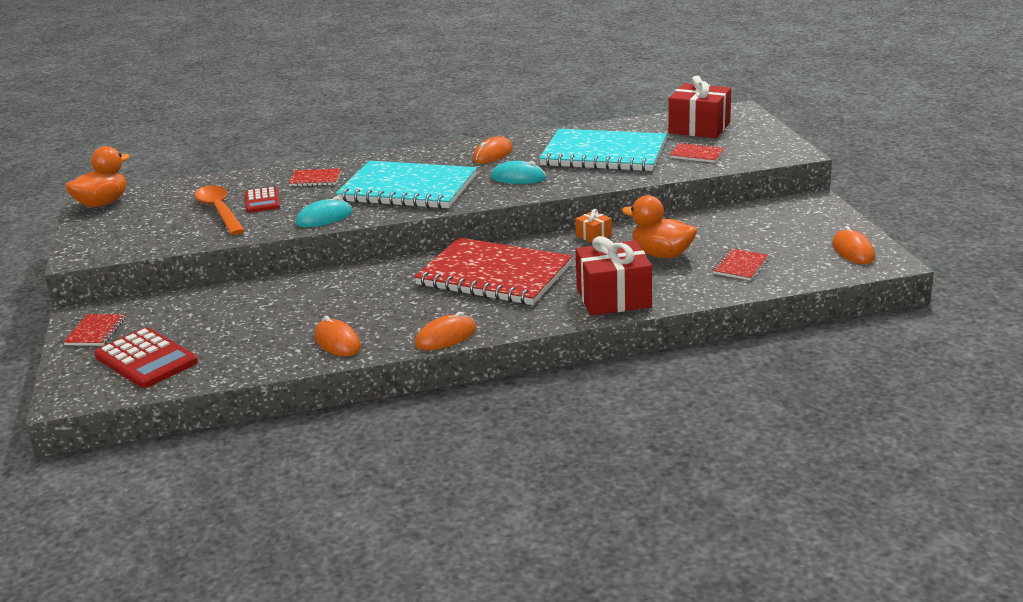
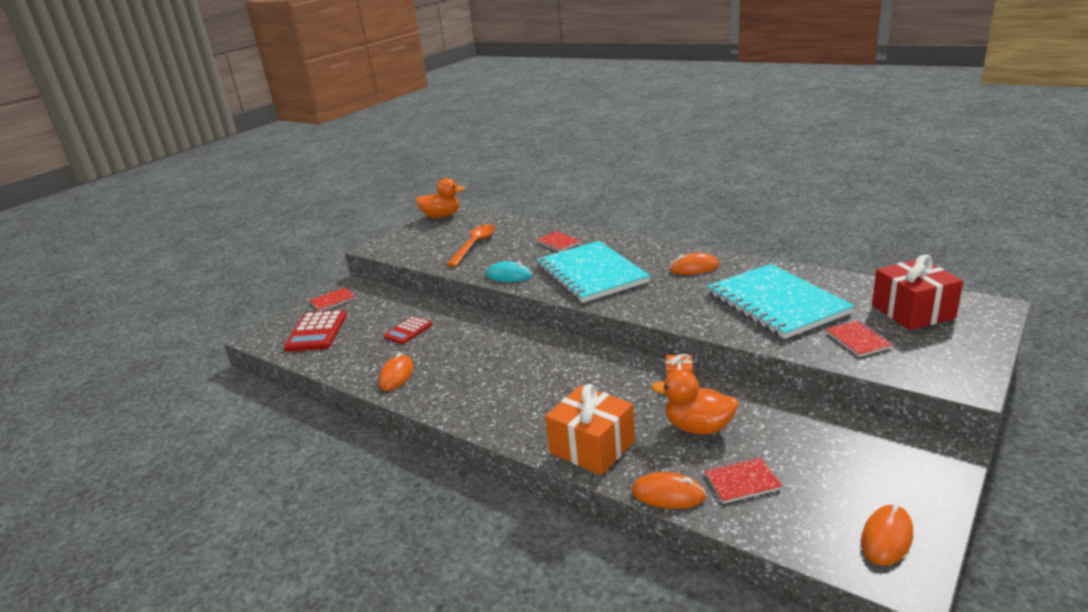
camera: 50 degrees right, 0 degrees up
red calculator [245,187,280,213] -> red calculator moved to [384,316,432,344]
red notebook [414,237,572,305] -> none
orange mouse [415,312,476,350] -> orange mouse moved to [632,472,706,509]
turquoise mouse [491,161,546,184] -> none
red gift [576,236,652,316] -> orange gift [545,384,635,475]
orange duck [622,195,697,258] -> orange duck turned 60 degrees counterclockwise [651,370,739,435]

